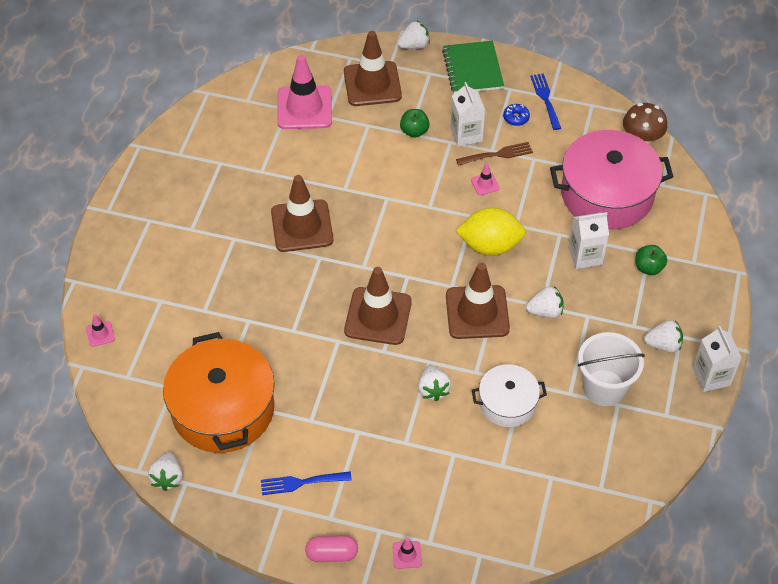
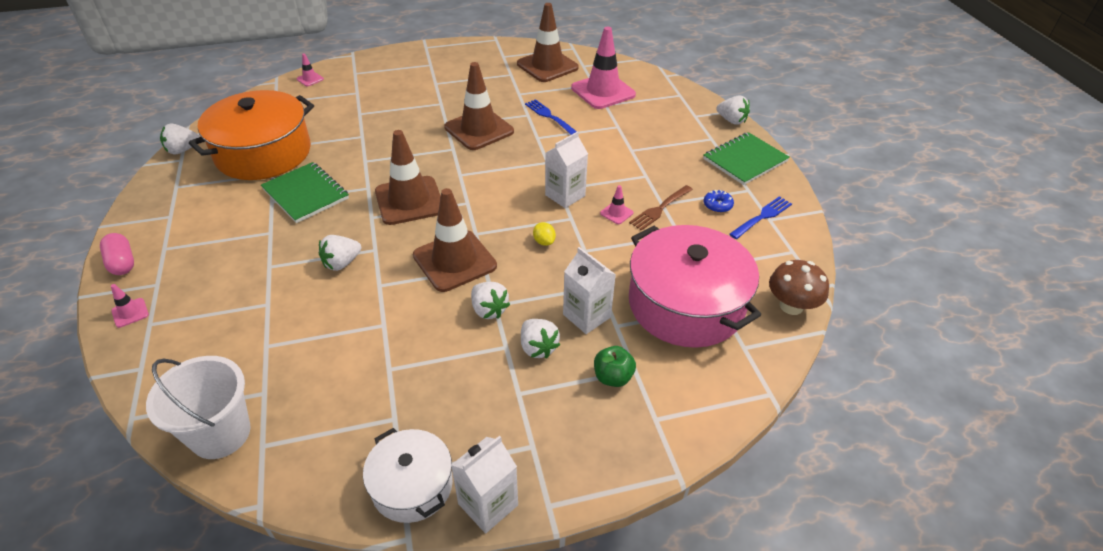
camera: 60 degrees right, 10 degrees down
blue fork [261,472,352,495] -> blue fork moved to [525,99,577,135]
brown traffic cone [344,31,402,106] -> brown traffic cone moved to [517,3,579,82]
green apple [400,109,430,138] -> none
white carton [450,82,485,147] -> white carton moved to [545,131,588,208]
brown fork [456,142,533,166] -> brown fork turned 90 degrees clockwise [629,185,693,231]
yellow lemon [456,207,526,256] -> yellow lemon [533,222,556,246], size x0.41
white pot [472,364,547,427] -> white pot moved to [363,428,453,523]
white bucket [578,332,645,406] -> white bucket moved to [146,356,251,459]
white strawberry [644,320,683,353] -> white strawberry moved to [521,319,560,359]
none -> green notebook [261,162,349,223]

